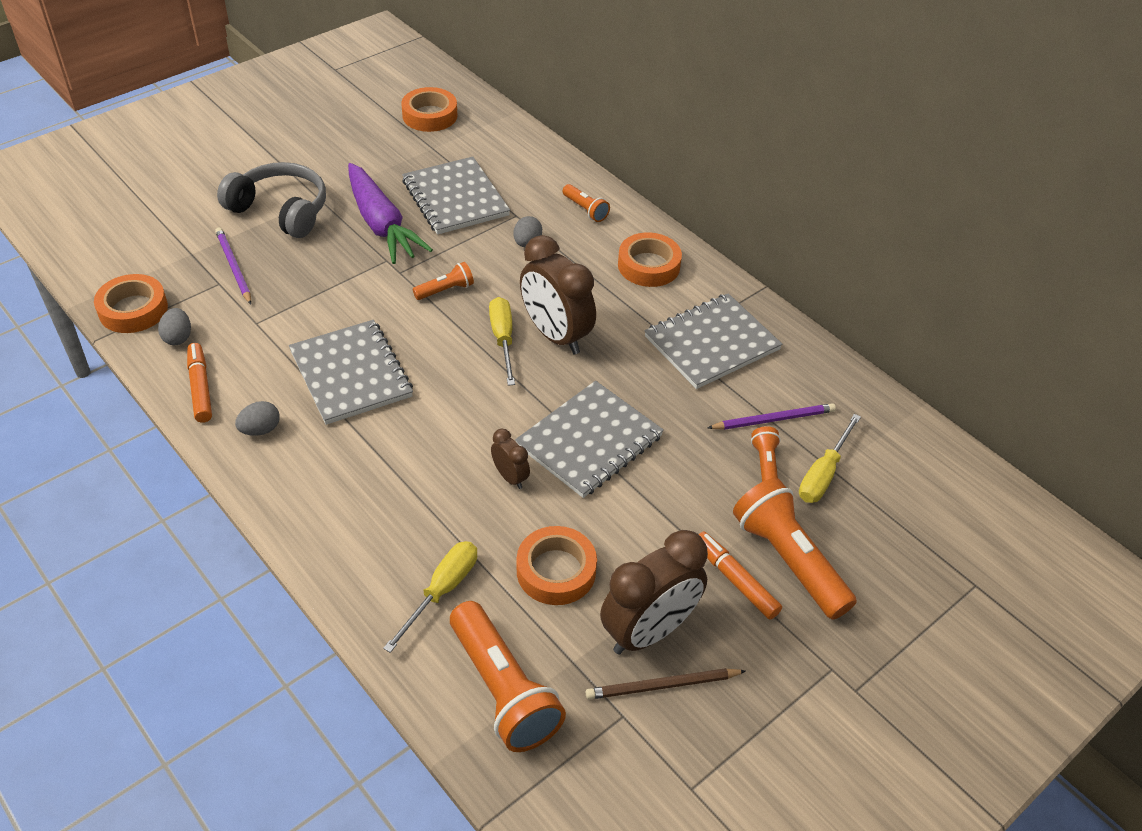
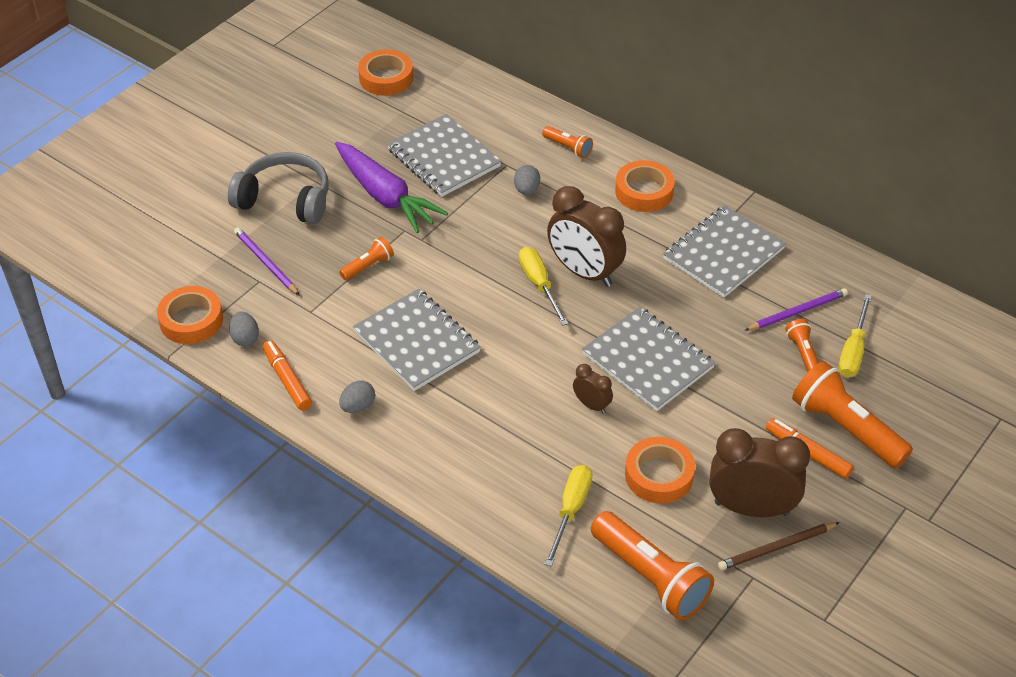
camera: 10 degrees left, 0 degrees up
orange flashlight [413,262,474,300] -> orange flashlight moved to [339,237,394,281]
grey notebook [515,381,664,498] -> grey notebook turned 75 degrees counterclockwise [582,307,715,411]
brown clock [600,530,708,654] -> brown clock turned 120 degrees counterclockwise [709,428,810,517]

